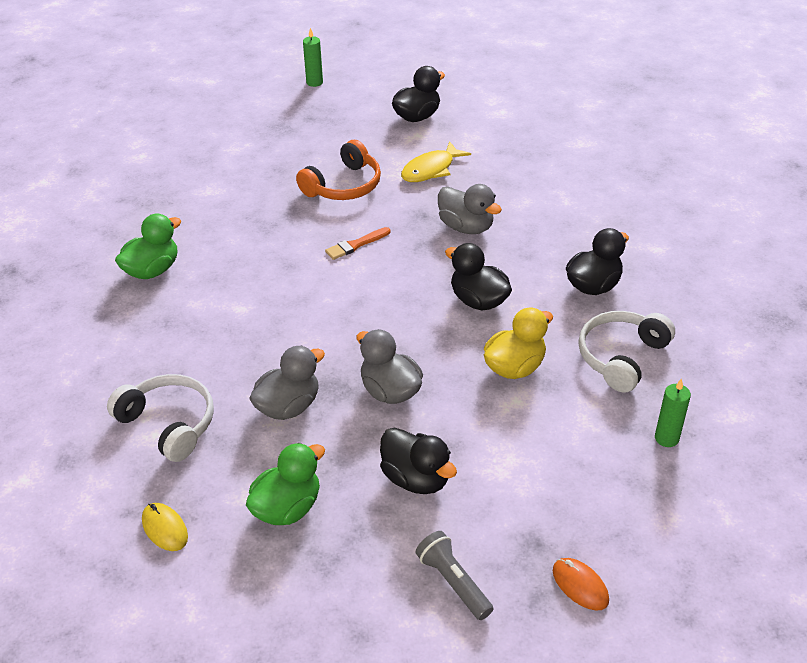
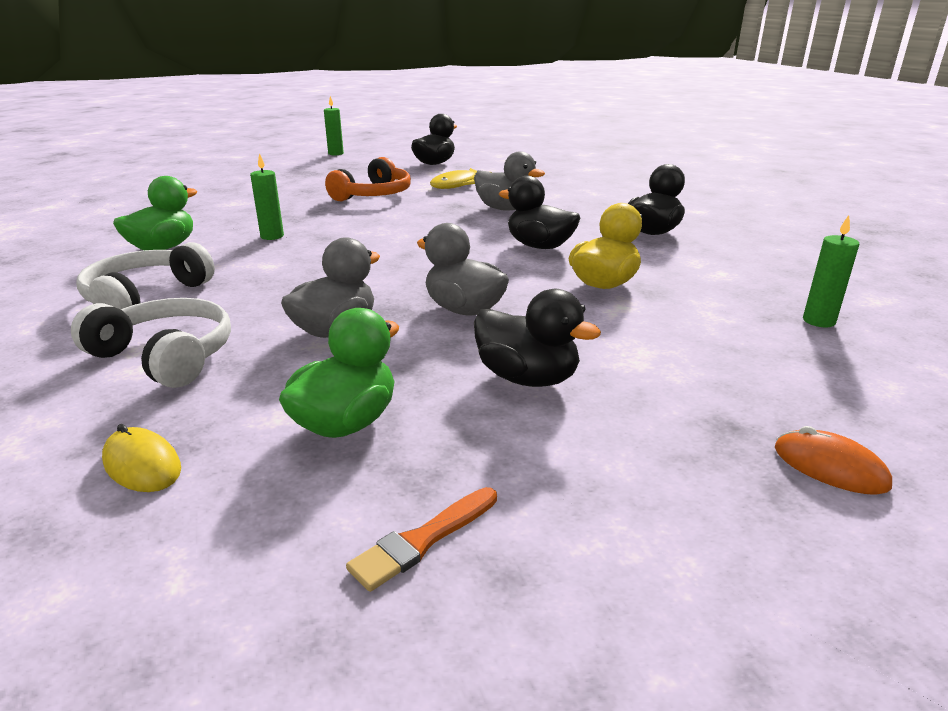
camera: 10 degrees left, 15 degrees down
orange brush [325,227,391,260] -> orange brush moved to [346,487,497,592]
grey flashlight [415,531,494,620] -> none
white headphones [578,311,675,393] -> white headphones moved to [76,242,215,309]
none -> green candle [250,153,284,240]

